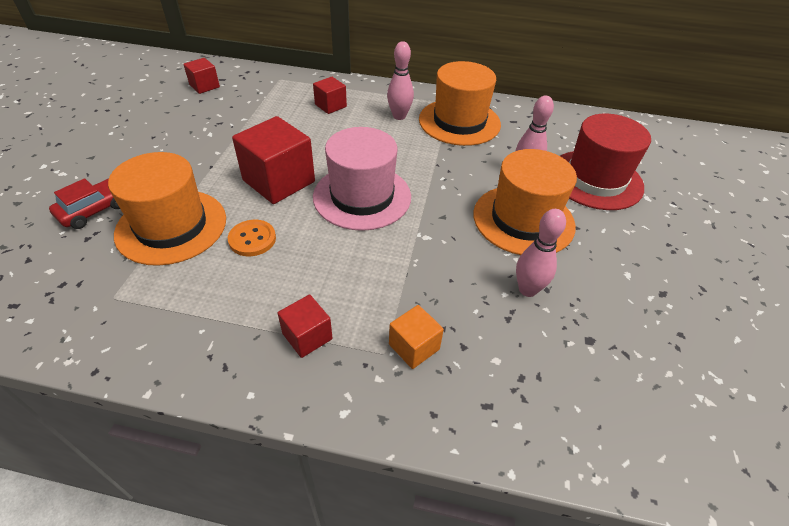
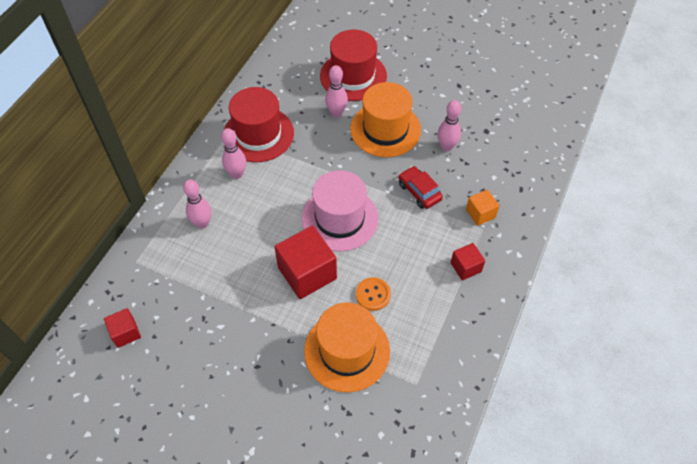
camera: 75 degrees left, 10 degrees up
red car [49,178,120,229] -> red car moved to [399,166,443,209]
red cube [313,77,347,114] -> pink bowling pin [183,179,211,229]
orange hat [419,61,501,146] -> red hat [224,87,294,162]

